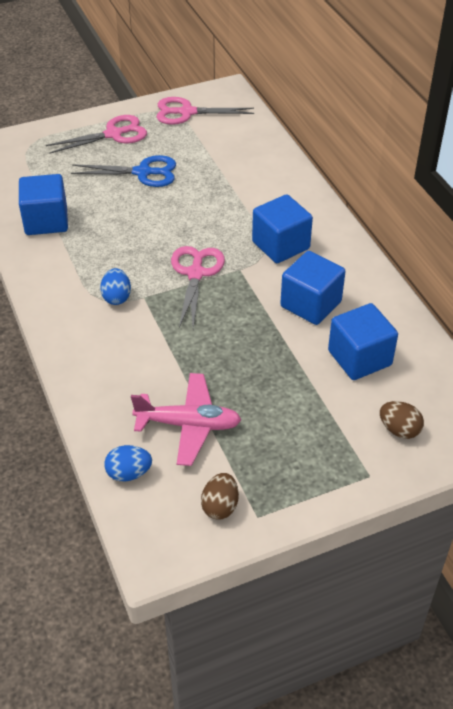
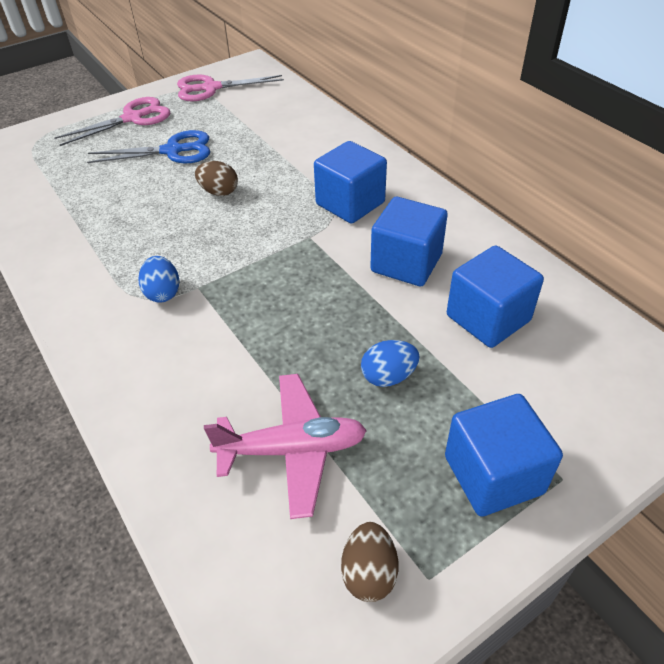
camera: 10 degrees left, 0 degrees up
blue cube [19,174,68,235] -> blue cube moved to [445,394,563,517]
blue egg [104,445,152,481] -> blue egg moved to [361,340,420,387]
pink scissors [171,246,225,329] -> none
brown egg [380,401,424,439] -> brown egg moved to [195,161,238,196]

